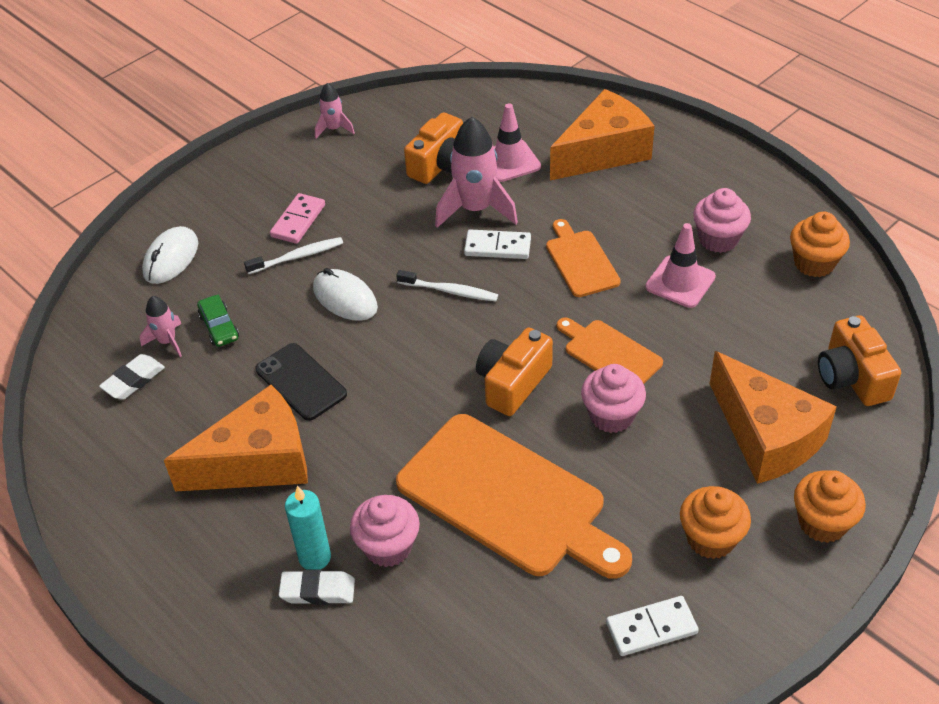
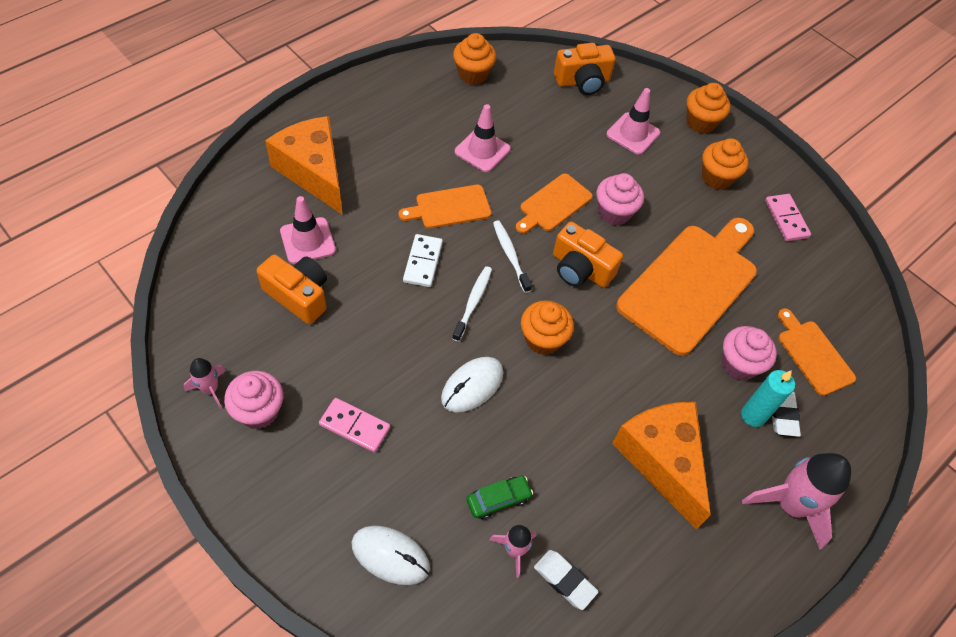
camera: 95 degrees left, 10 degrees up
white toothbrush [244,237,343,274] -> white toothbrush moved to [493,221,532,293]
black phone [255,343,347,421] -> none
pink rocket [435,117,518,228] -> pink rocket moved to [742,453,851,550]
white domino [606,596,699,656] -> pink domino [765,194,811,241]
pink cupcake [693,188,751,253] -> pink cupcake moved to [224,371,284,429]
orange cheese [710,351,837,484] -> pink traffic cone [607,88,660,155]
none -> orange cupcake [521,300,574,355]
none -> orange cutting board [778,308,856,396]

